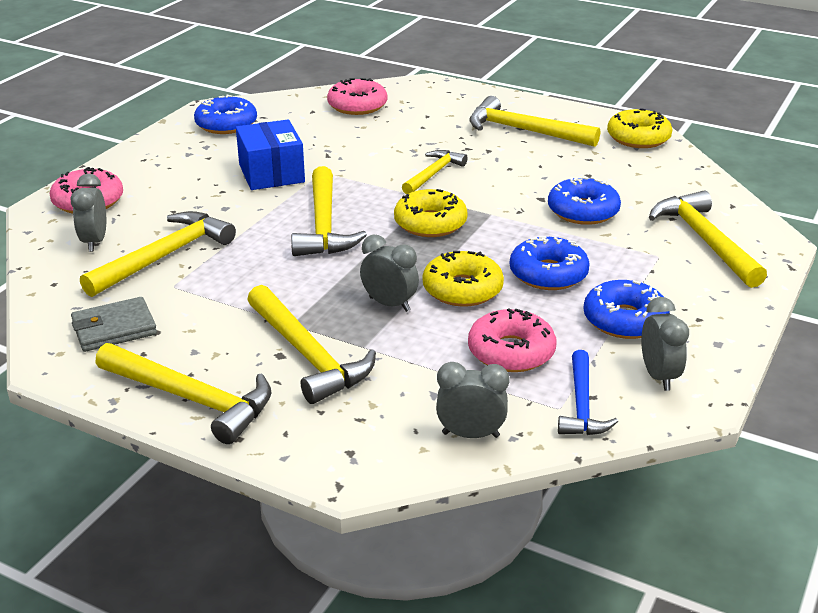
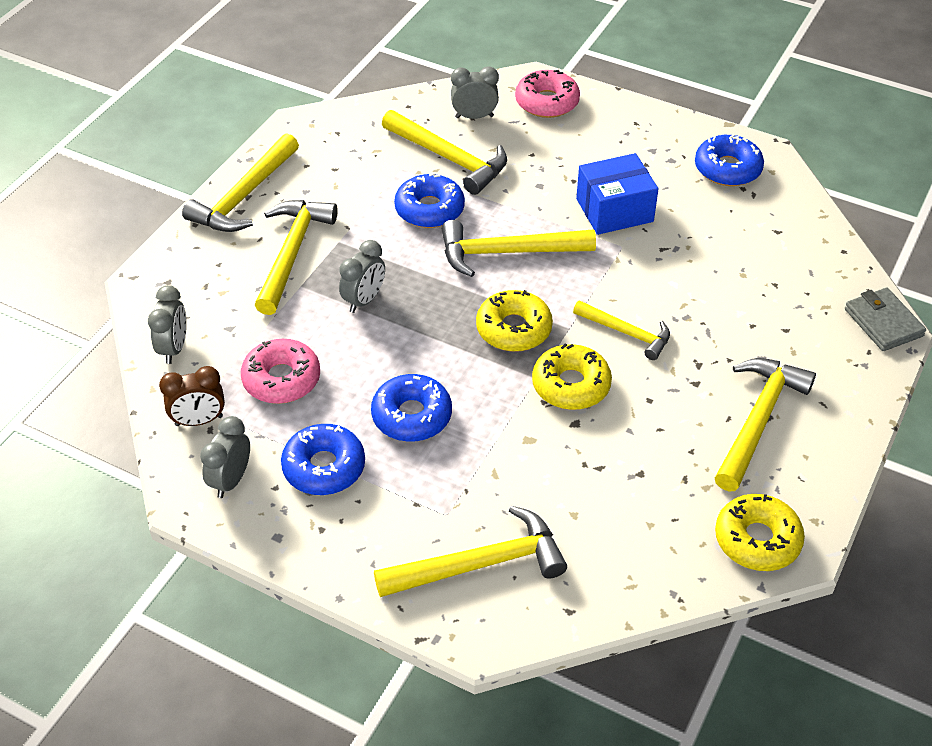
camera: 90 degrees right, 15 degrees up
grey wallet [71,297,157,352] -> grey wallet moved to [845,288,926,351]
yellow hammer [247,285,376,404] -> yellow hammer turned 135 degrees clockwise [255,200,338,315]
pink donut [327,78,387,115] -> none
yellow donut [423,251,504,307] -> yellow donut moved to [532,343,612,410]
blue donut [548,177,621,225] -> blue donut moved to [394,173,465,228]
blue hammer [558,350,618,435] -> brown clock [159,366,225,426]
grey clock [641,297,689,391] -> grey clock turned 120 degrees clockwise [200,416,250,498]

